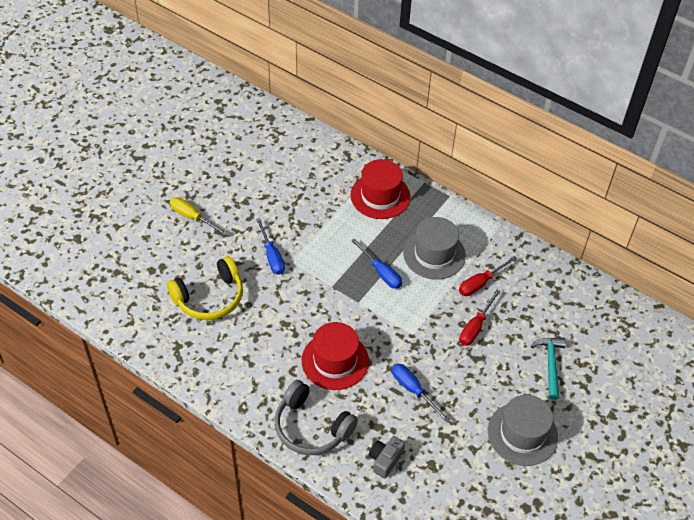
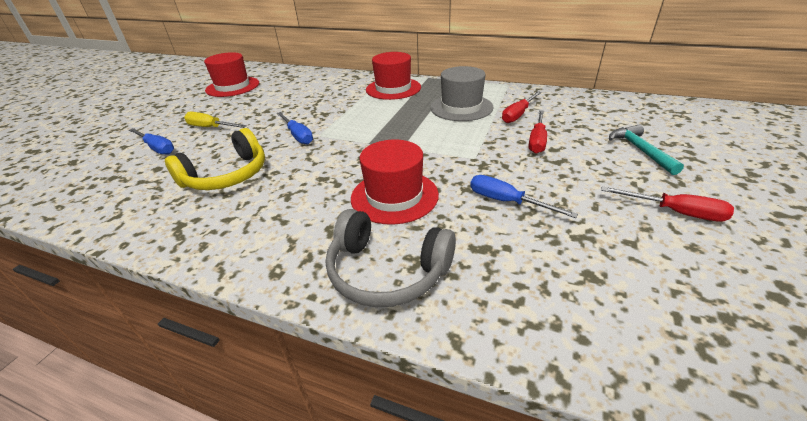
camera: 10 degrees left, 15 degrees down
blue screwdriver [351,238,402,289] -> blue screwdriver moved to [129,128,174,155]
grey camera [369,436,405,479] -> none
grey hat [488,395,558,466] -> red screwdriver [601,186,734,222]
none -> red hat [204,52,259,97]

